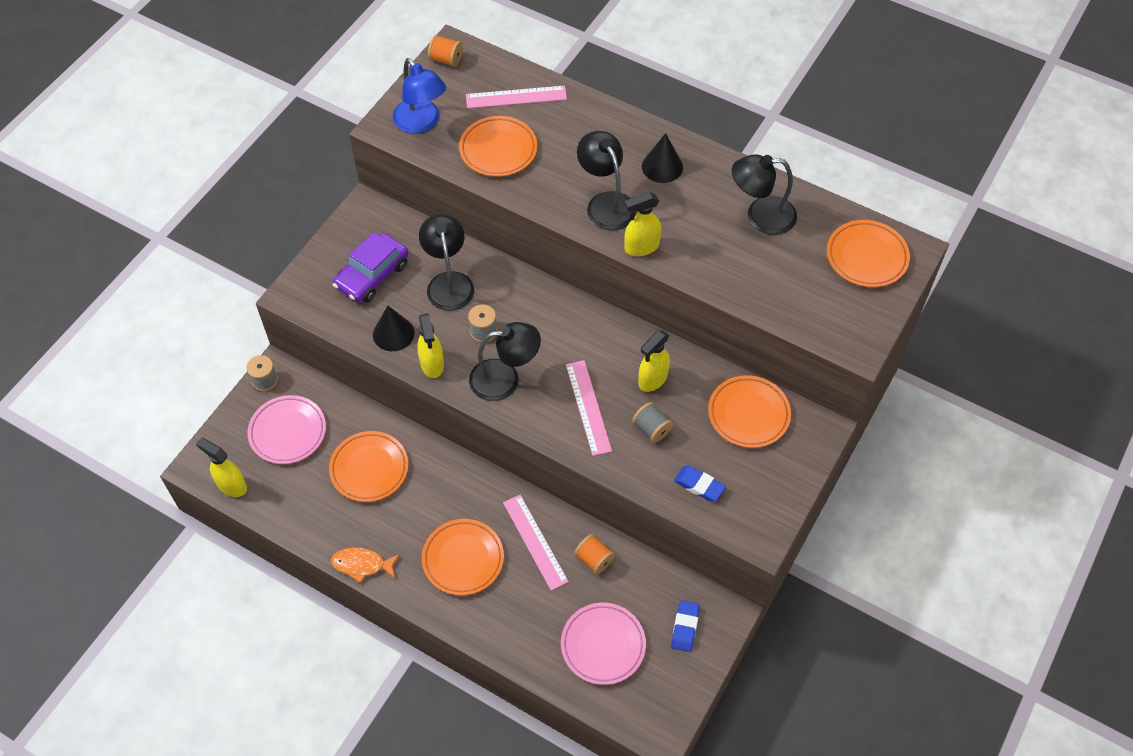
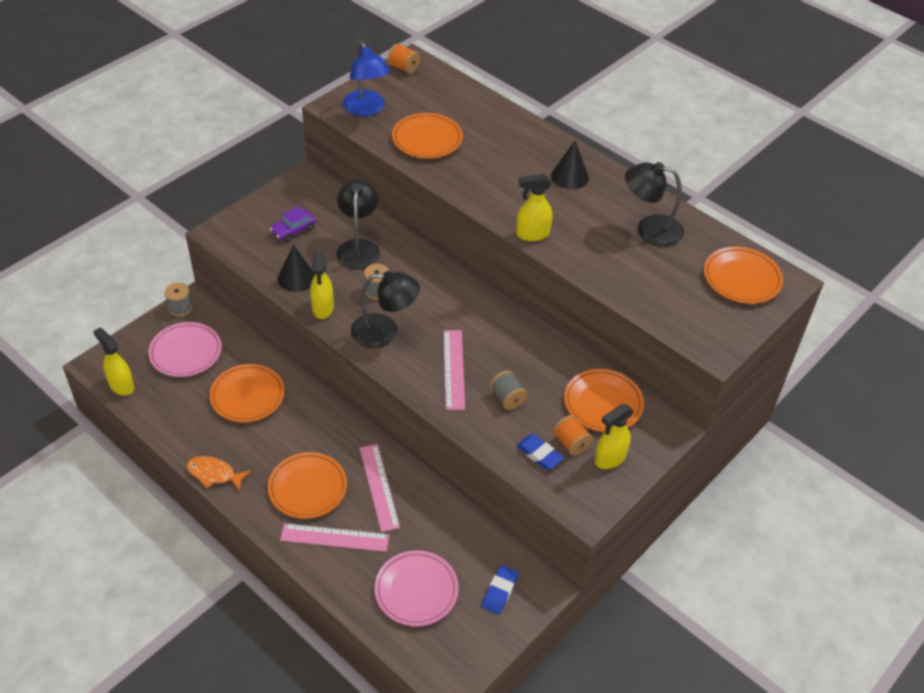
camera: 10 degrees right, 10 degrees down
purple car [333,232,408,303] -> purple car [270,206,316,242], size x0.62
pink ruler [466,85,567,108] -> pink ruler moved to [280,523,389,552]
orange spool [574,534,615,575] -> orange spool moved to [553,415,593,456]
black lamp [577,131,636,230] -> none
yellow spray bottle [638,330,670,392] -> yellow spray bottle moved to [594,404,634,469]

